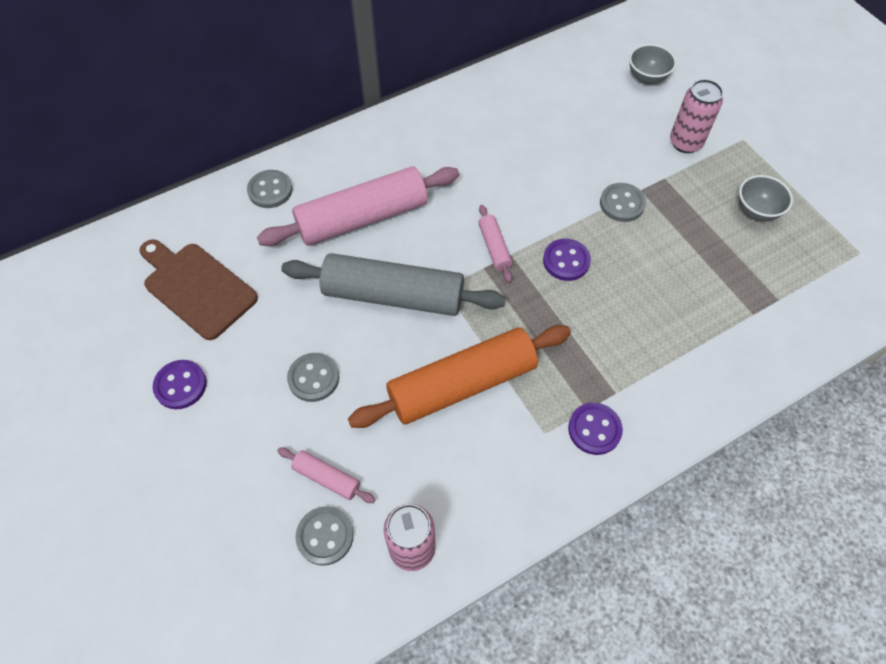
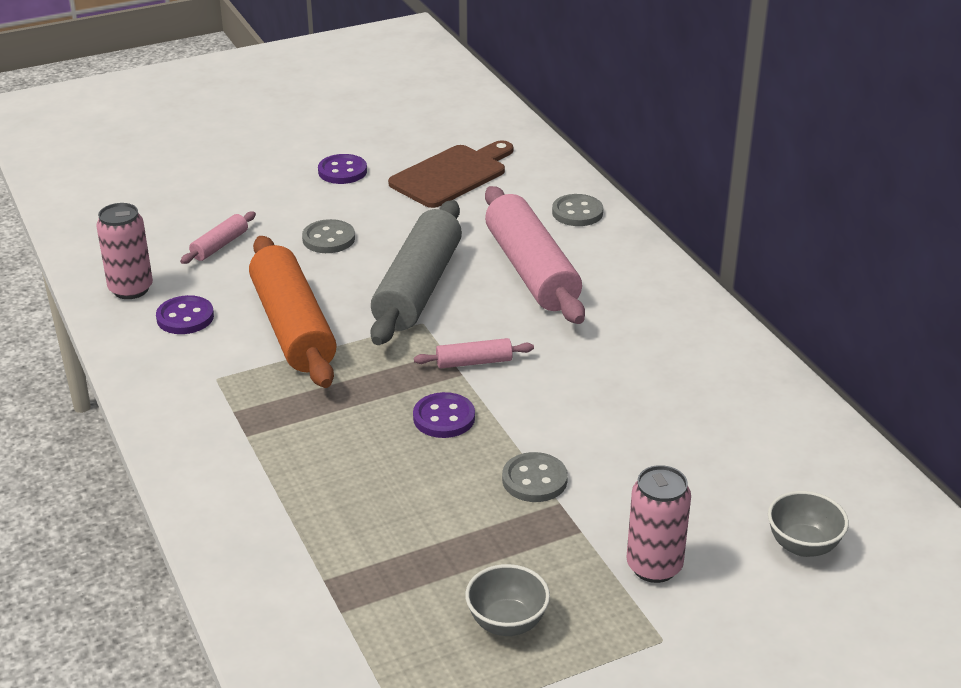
camera: 95 degrees right, 25 degrees down
grey button [296,506,354,566] -> none
purple button [568,403,623,455] -> purple button moved to [156,295,214,334]

